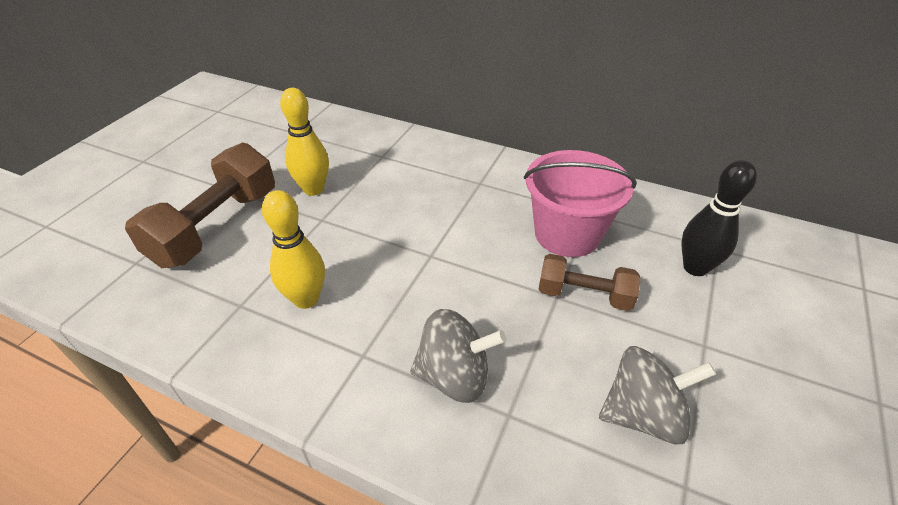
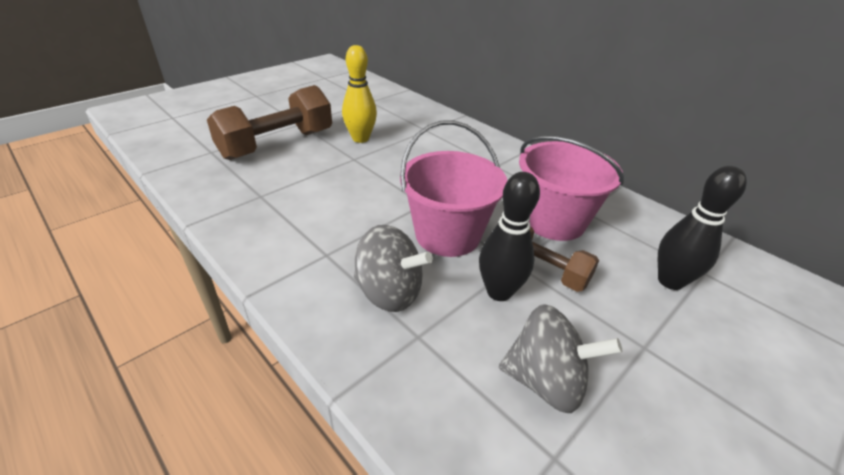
camera: 20 degrees right, 5 degrees down
yellow bowling pin [262,190,325,309] -> none
none -> pink bucket [400,120,507,257]
none -> black bowling pin [479,172,540,301]

